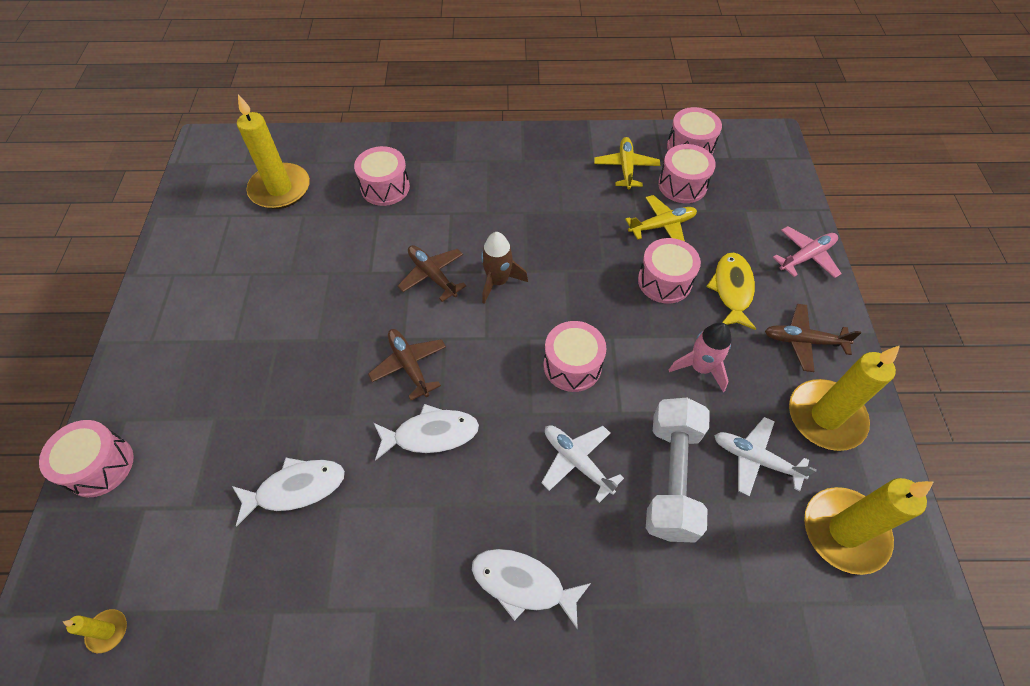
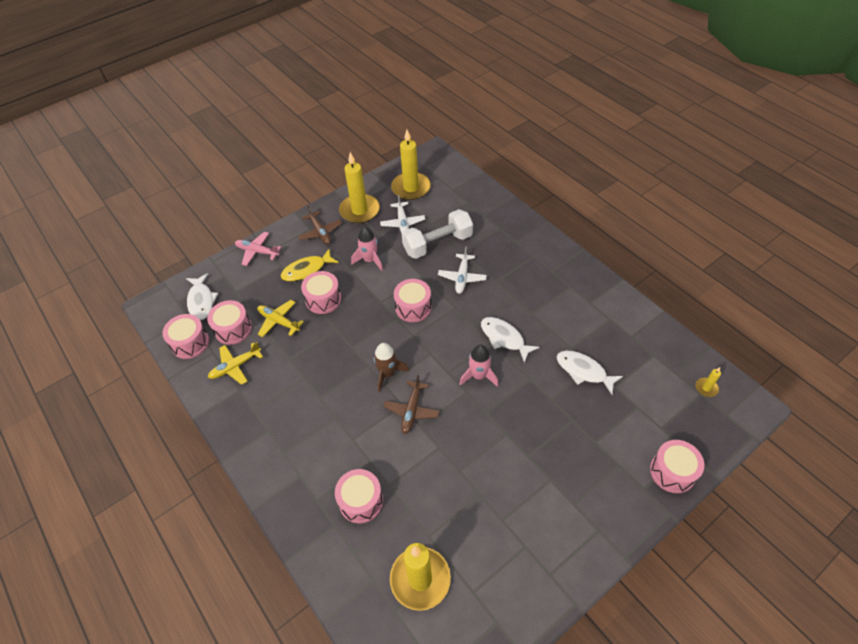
camera: 125 degrees left, 5 degrees down
brown plane [368,329,446,400] -> pink rocket [459,345,499,387]
white fish [472,549,591,629] -> white fish moved to [186,273,218,320]

